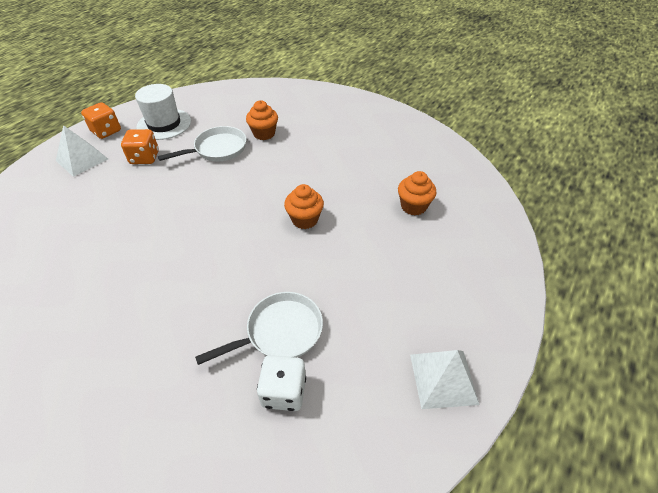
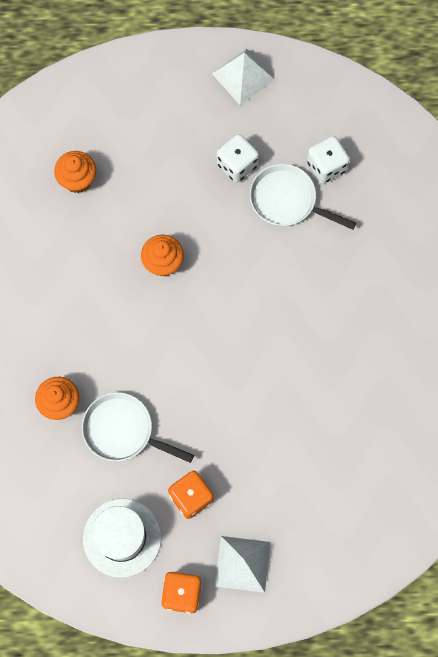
camera: 125 degrees left, 25 degrees up
none -> white dice [217,134,259,183]

